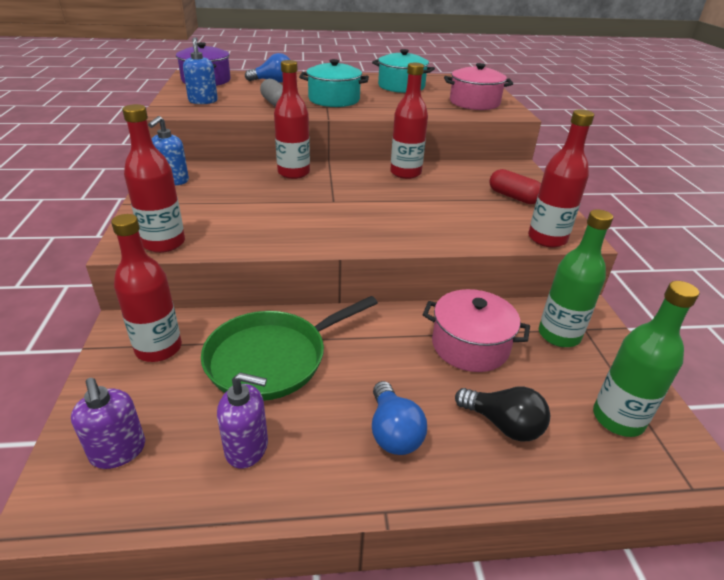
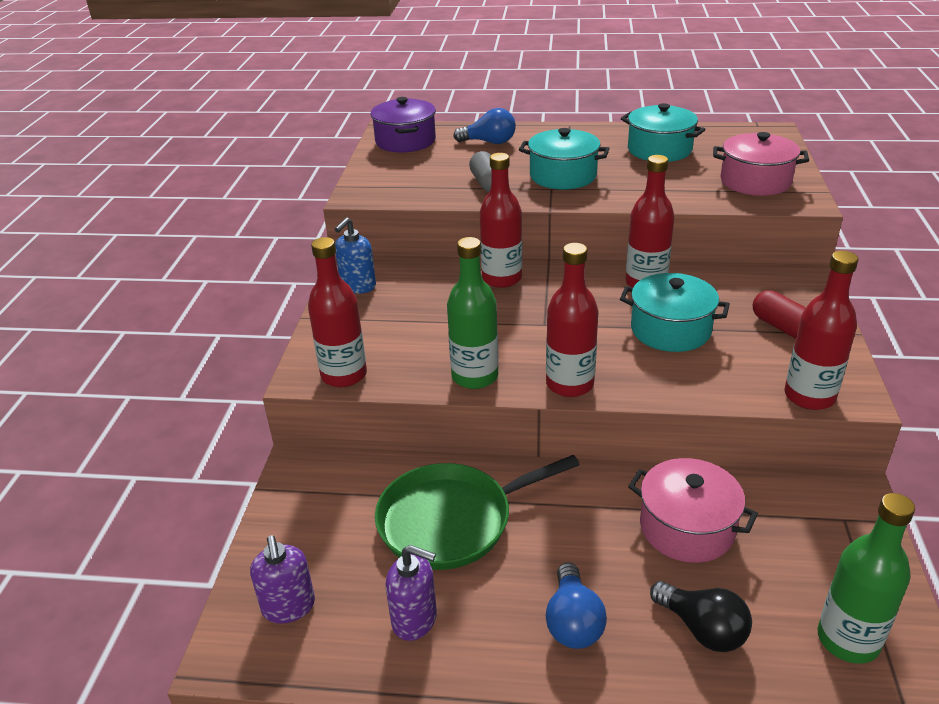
camera: 15 degrees right, 0 degrees up
red bottle [111,214,182,362] -> red bottle moved to [546,243,598,397]
blue soap dispenser [183,37,218,104] -> none
green bottle [539,209,613,347] -> green bottle moved to [447,237,499,389]
none -> turquoise pot [620,273,730,352]

